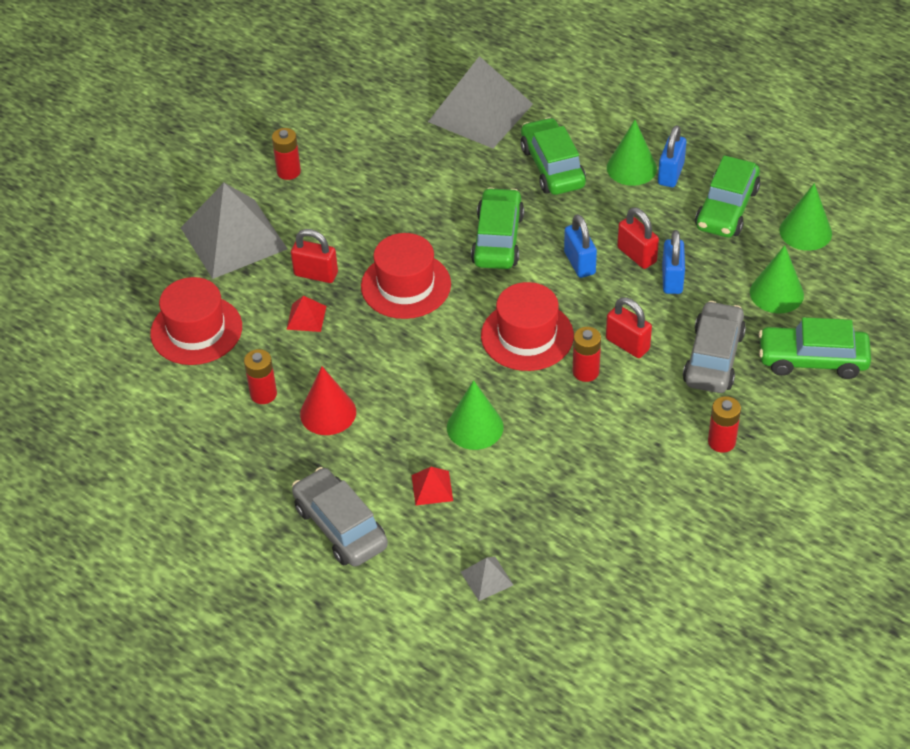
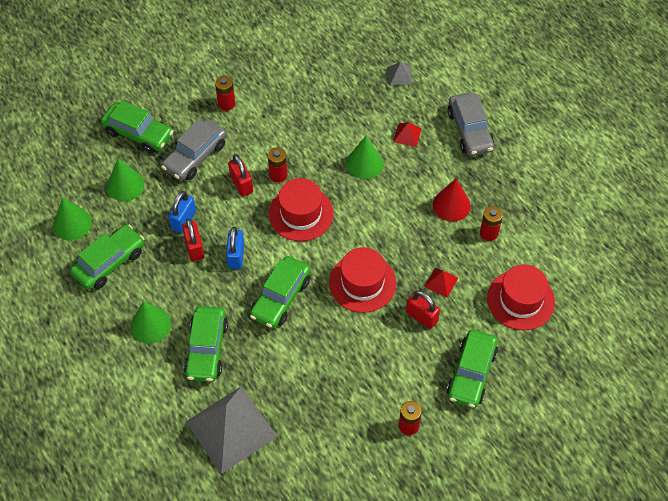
camera: 160 degrees left, 10 degrees up
grey pyramid [181,183,287,279] -> green car [447,330,498,408]
blue padlock [658,125,686,187] -> none

